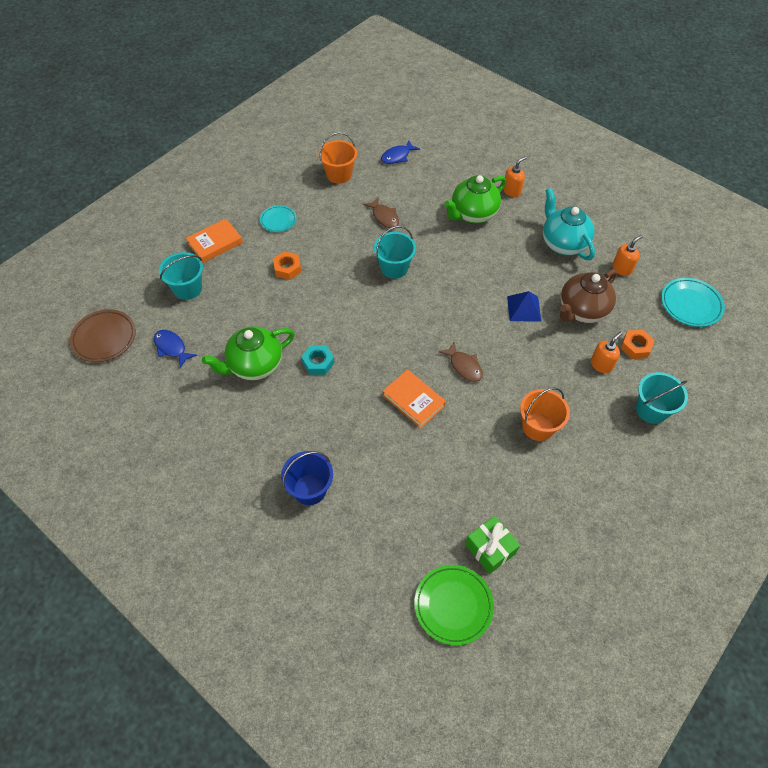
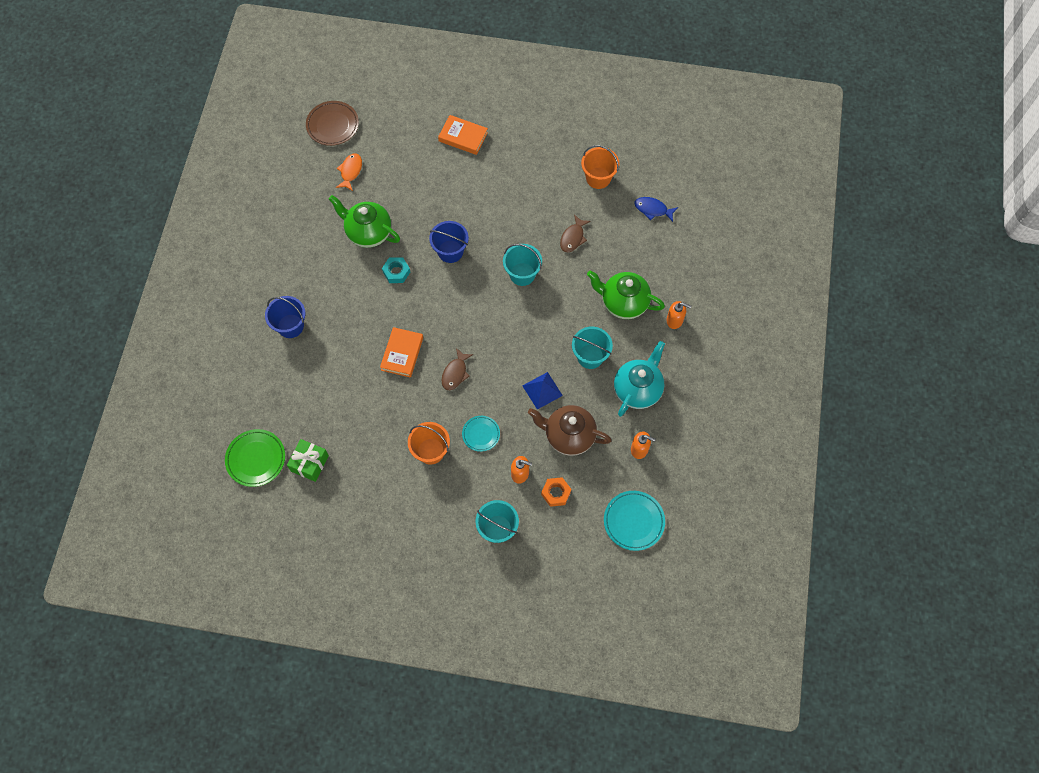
camera: 60 degrees right, 10 degrees up
blue fish [154,330,197,368] -> orange fish [336,153,362,191]
turquoise bucket [159,252,203,300] -> turquoise bucket moved to [572,327,613,369]
turquoise plate [260,205,296,232] -> turquoise plate moved to [462,416,500,452]
orange nut [273,251,301,280] -> none
none -> blue bucket [429,221,469,263]

